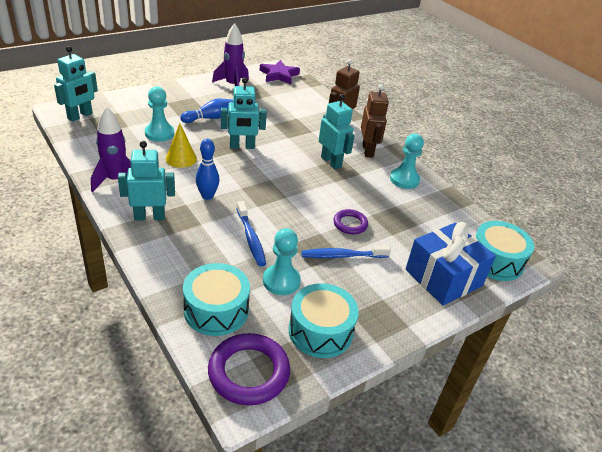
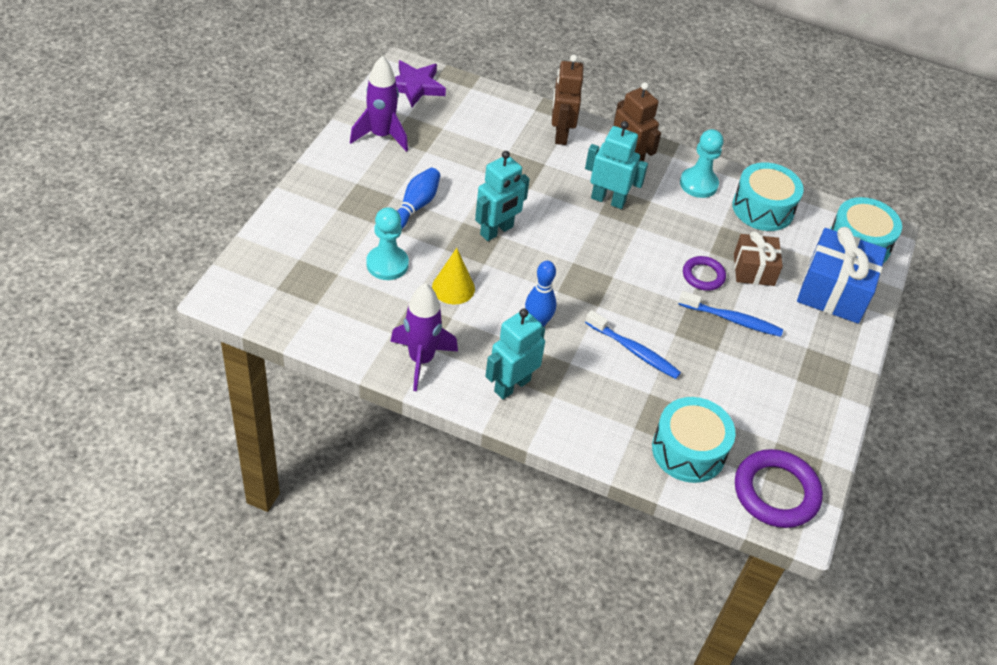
camera: 35 degrees left, 10 degrees up
turquoise robot [54,46,98,122] -> none
turquoise pawn [263,228,301,295] -> none
turquoise drum [289,283,359,358] -> turquoise drum moved to [732,162,804,231]
blue toothbrush [302,245,391,258] -> blue toothbrush turned 120 degrees counterclockwise [678,291,783,337]
none -> brown gift [734,231,783,286]

